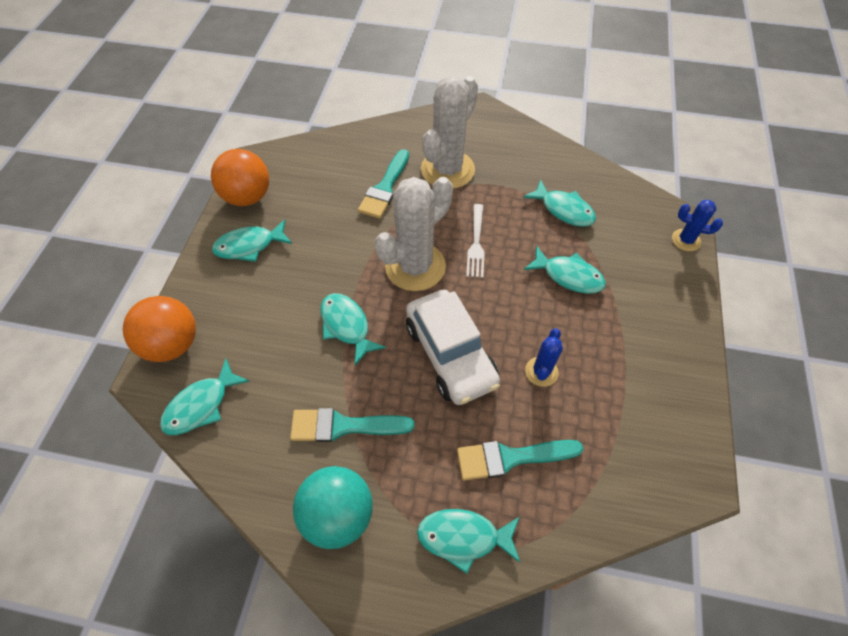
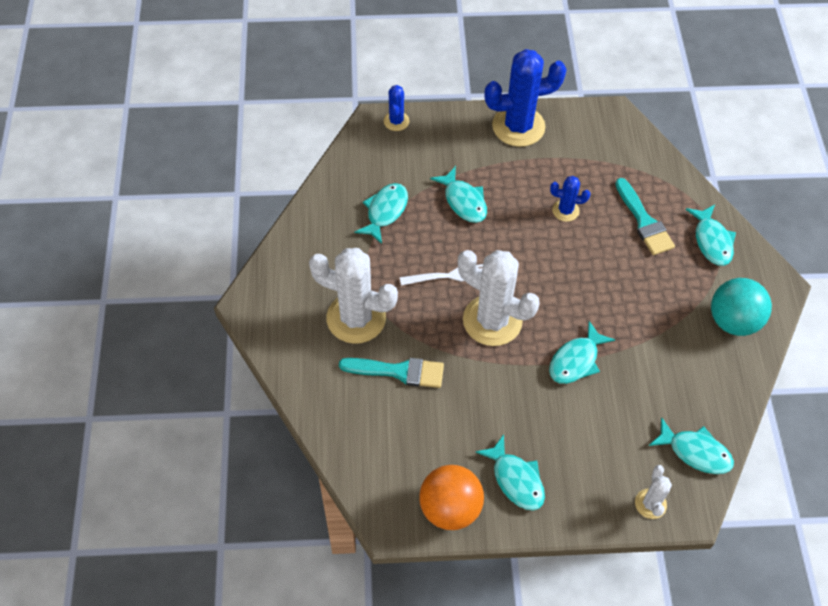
camera: 105 degrees left, 0 degrees up
orange ball [123,296,196,362] -> white cactus [635,465,672,519]
turquoise brush [290,408,414,442] -> none
white car [406,290,500,405] -> none
turquoise fish [524,246,606,294] -> turquoise fish turned 135 degrees clockwise [430,166,487,223]
none -> blue cactus [484,49,567,147]

